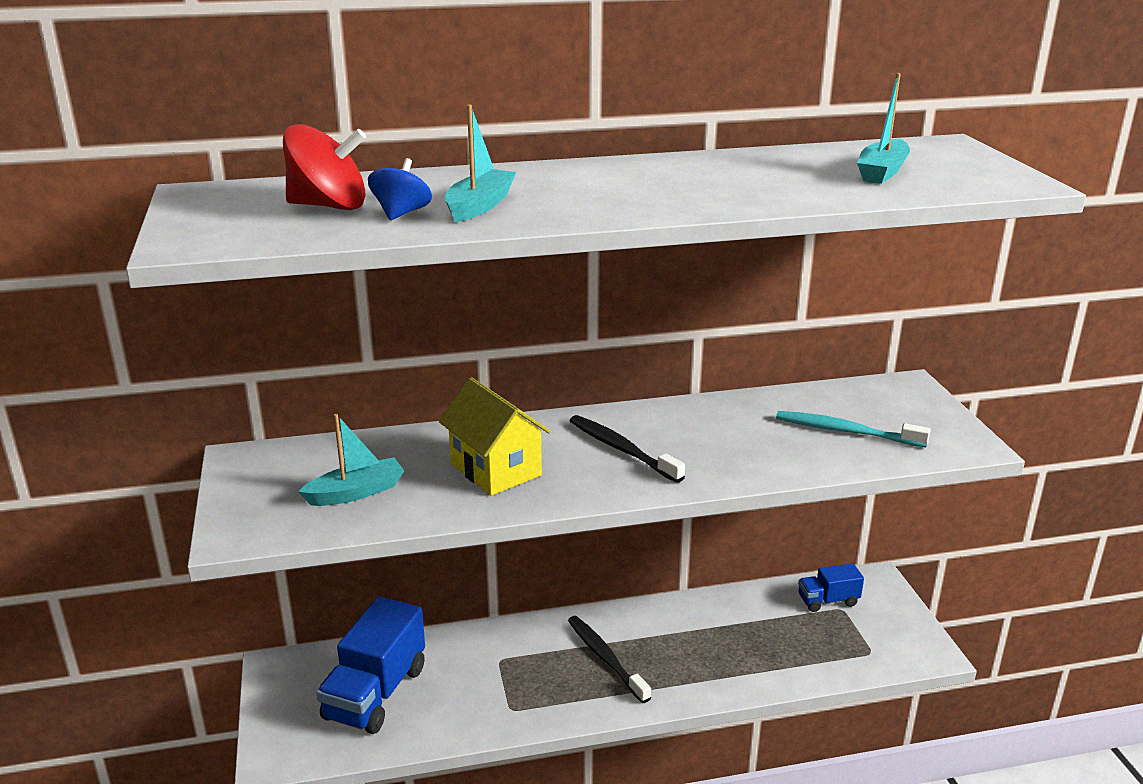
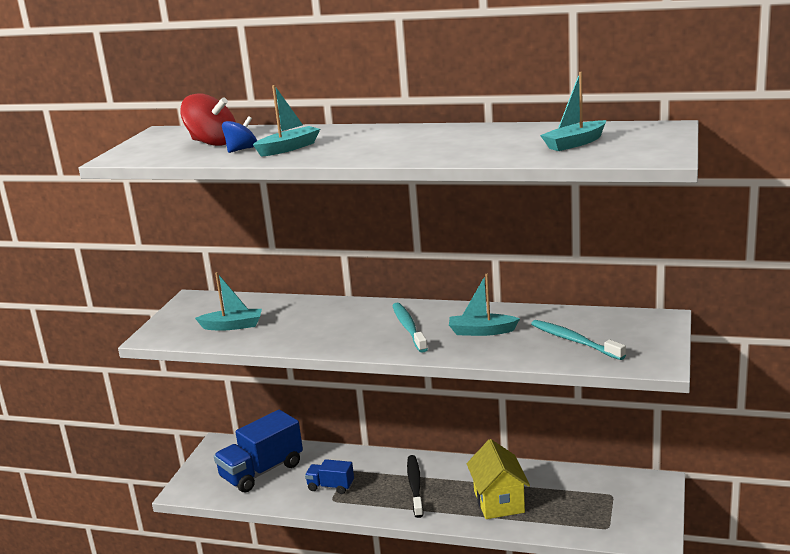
camera: 30 degrees right, 5 degrees down
yellow house [439,377,551,496] -> yellow house moved to [467,439,530,519]
black toothbrush [570,415,685,483] -> turquoise toothbrush [392,303,428,353]
blue truck [798,563,864,612] -> blue truck moved to [305,459,354,494]
none -> turquoise boat [449,274,520,336]

